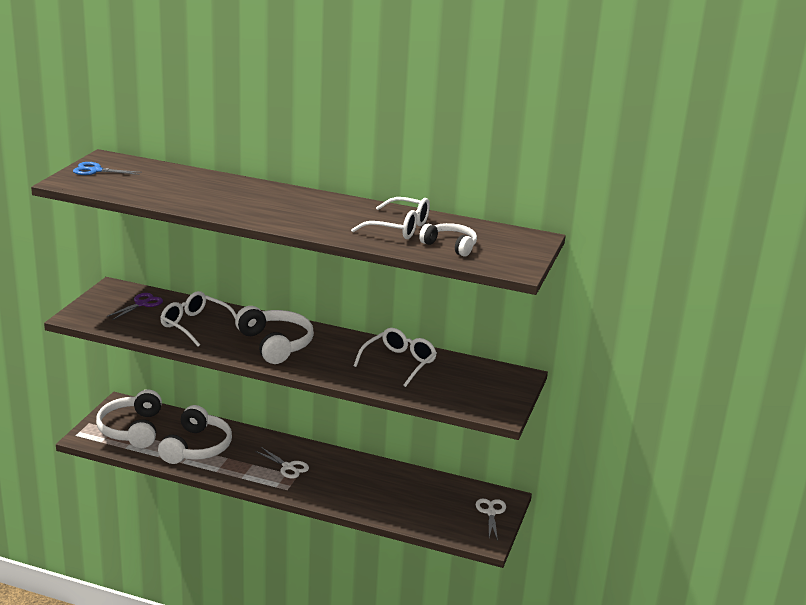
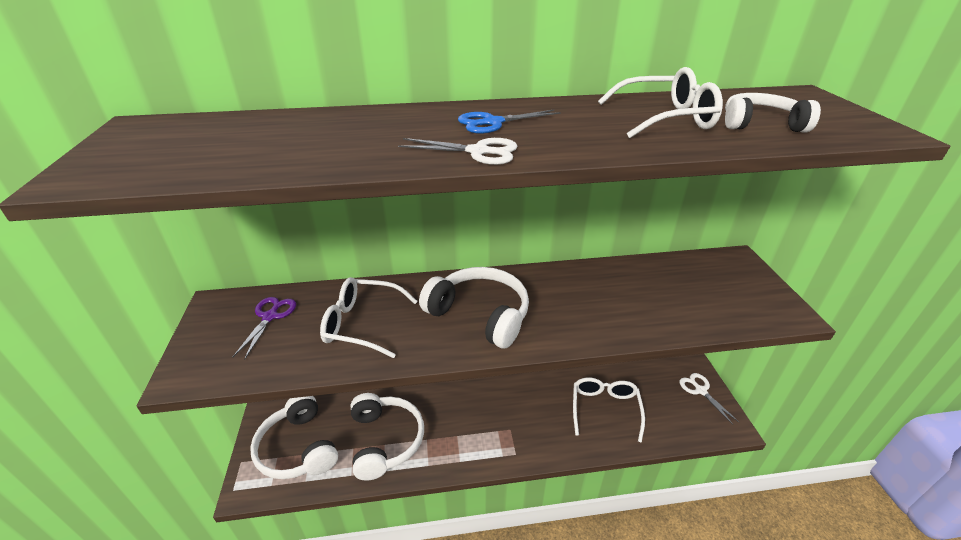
camera: 25 degrees left, 10 degrees up
blue scissors [73,162,142,175] -> blue scissors moved to [458,109,561,134]
white scissors [255,447,309,479] -> white scissors moved to [398,138,518,165]
white glasses [354,328,437,387] -> white glasses moved to [573,378,645,443]

